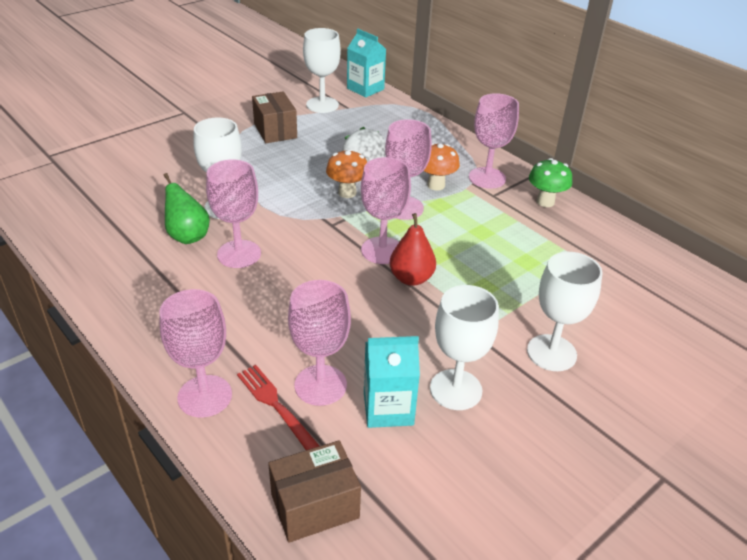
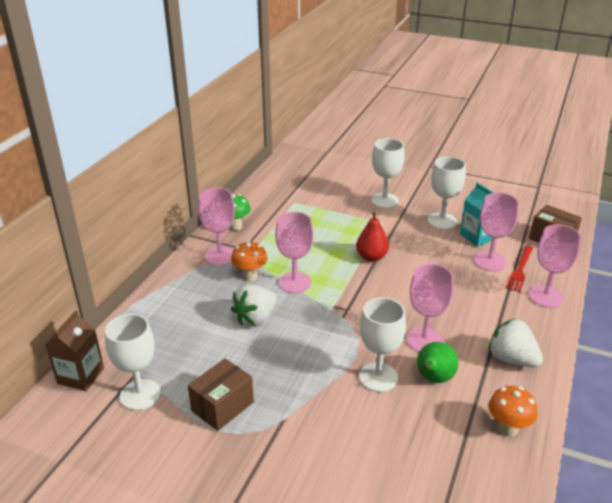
camera: 115 degrees left, 5 degrees down
orange mushroom [326,149,367,198] -> orange mushroom moved to [489,386,537,437]
turquoise carton [347,29,386,98] -> brown carton [45,310,104,391]
pink goblet [361,157,411,264] -> none
none -> white strawberry [489,318,543,367]

